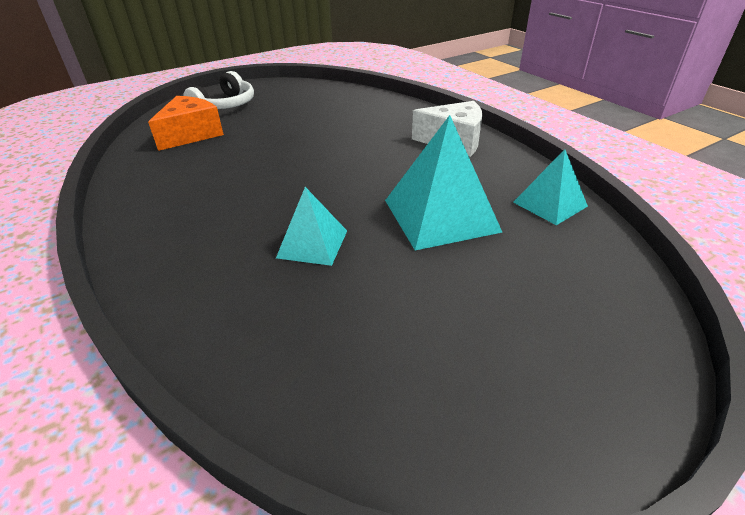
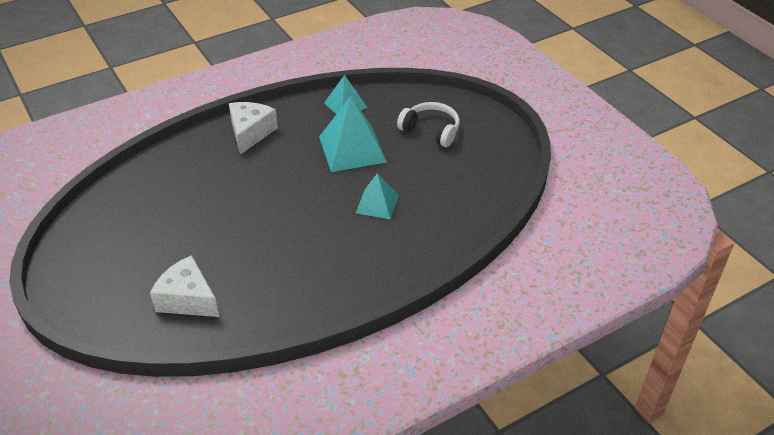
camera: 90 degrees left, 5 degrees up
orange cheese [148,96,224,151] -> white cheese [150,255,219,317]
white headphones [184,71,254,109] -> white headphones moved to [397,102,460,147]

